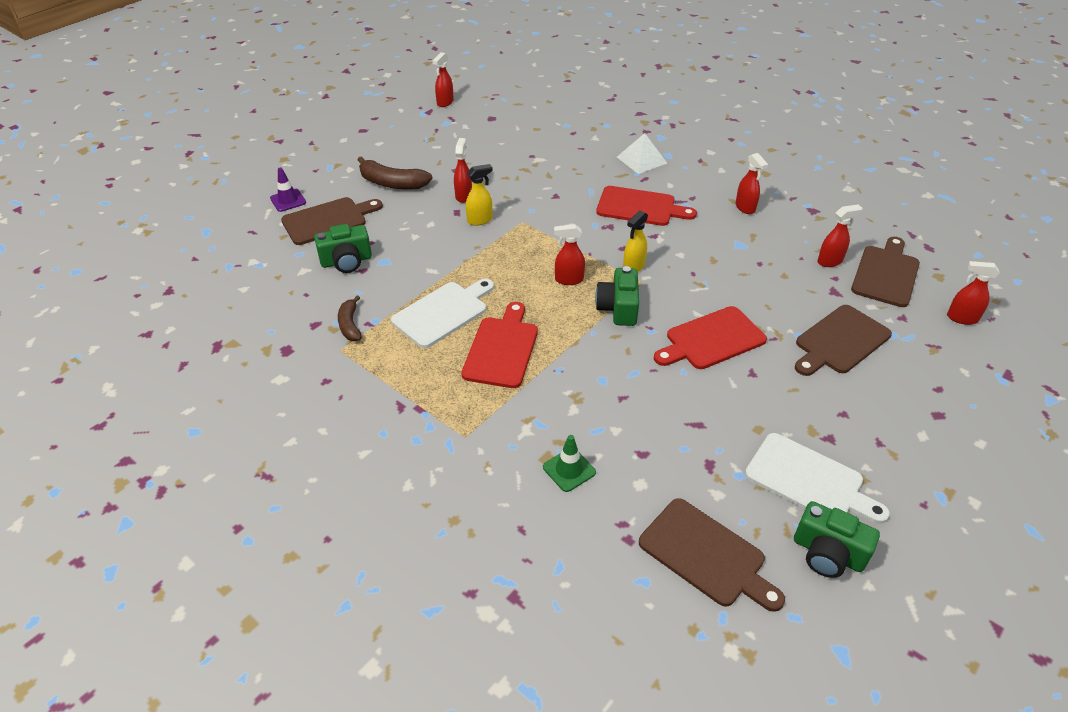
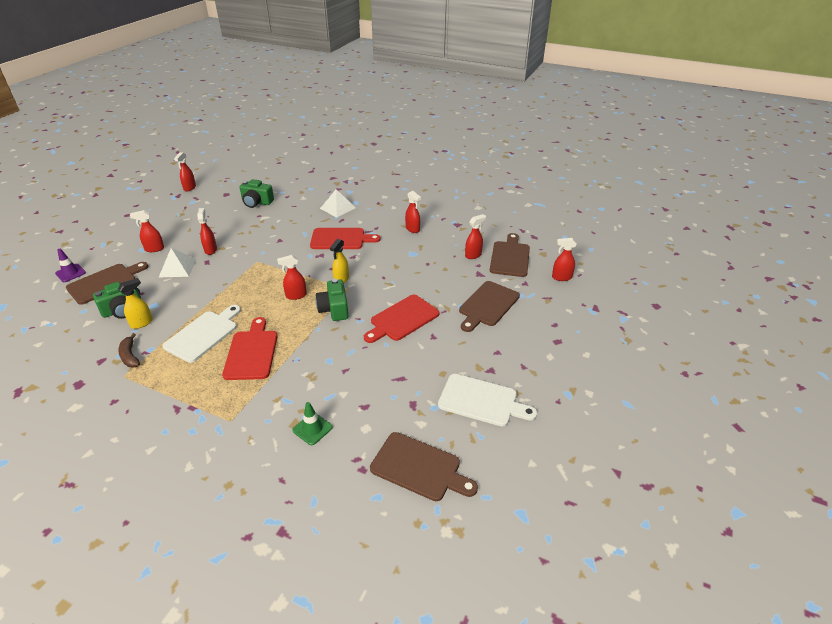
camera: 15 degrees left, 5 degrees down
brown banana [358,156,433,190] -> red spray bottle [130,210,164,252]
yellow spray bottle [466,164,493,226] -> yellow spray bottle moved to [118,278,153,329]
green camera [794,501,880,578] -> green camera moved to [239,179,274,208]
none -> white pyramid [158,248,196,278]

